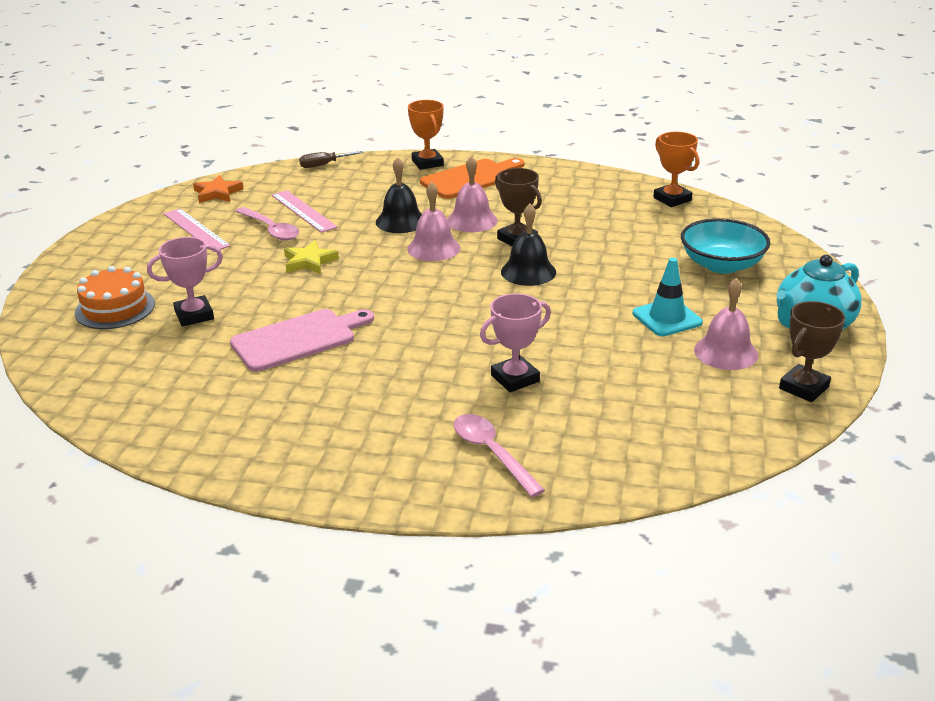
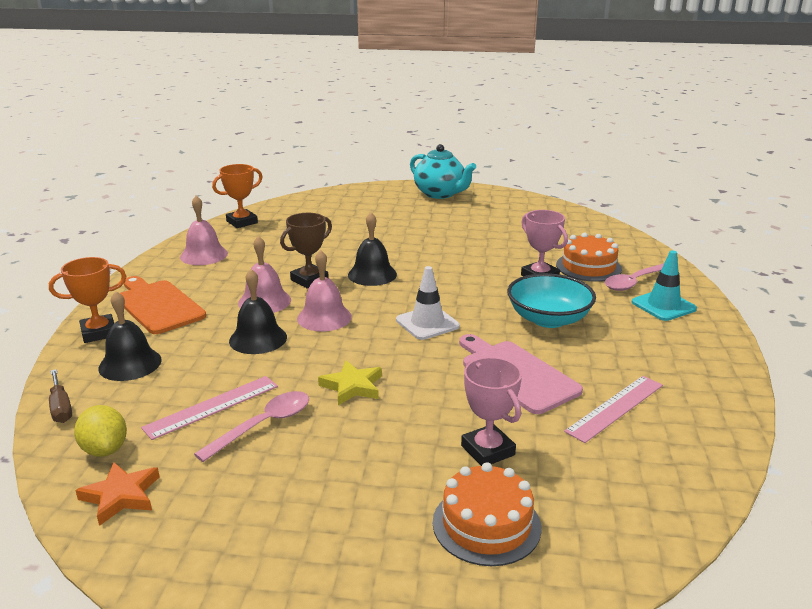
camera: 95 degrees left, 5 degrees down
pink ruler [164,208,230,252] -> pink ruler moved to [564,376,663,443]
turquoise traffic cone [633,258,703,336] -> turquoise traffic cone moved to [632,250,697,321]
turquoise bowl [681,218,770,274] -> turquoise bowl moved to [507,273,596,328]
pink bell [694,278,758,370] -> pink bell moved to [180,196,228,265]
brown trophy [779,301,845,402] -> none
none -> yellow lemon [74,405,127,457]
none -> black bell [98,291,162,381]
none -> white traffic cone [396,266,460,340]
none -> orange cake [556,233,622,282]

